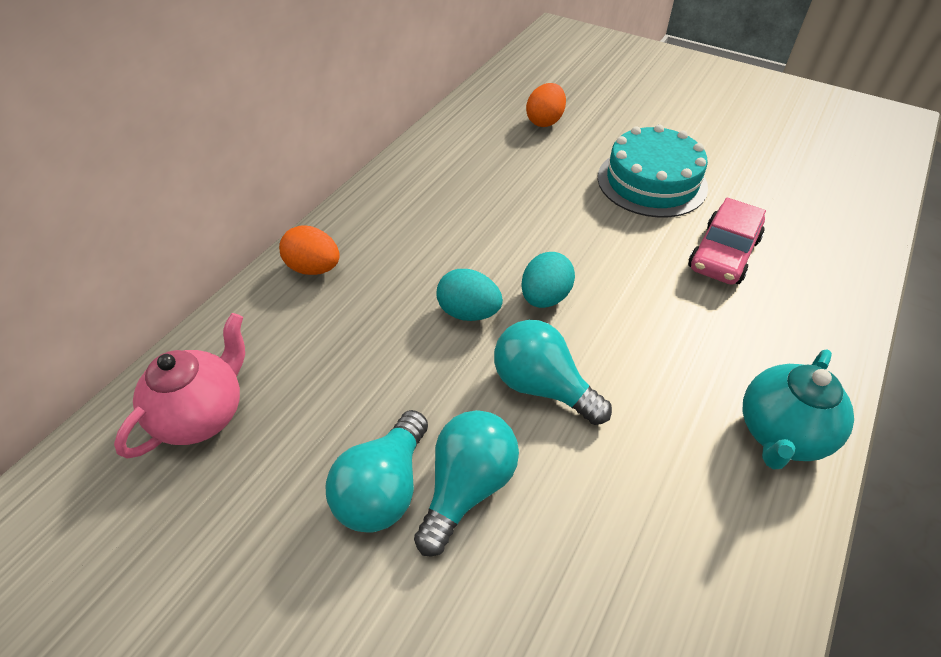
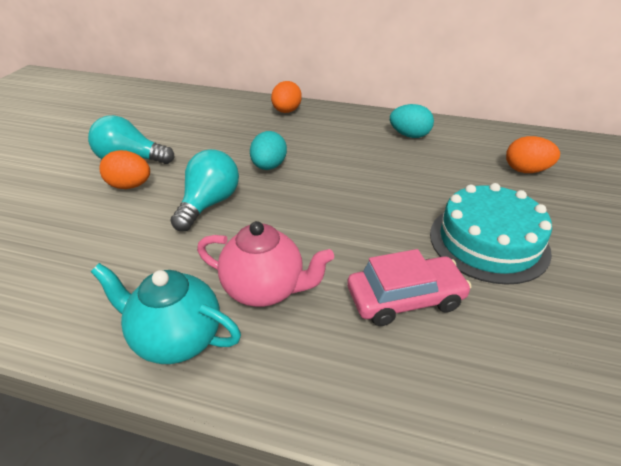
camera: 75 degrees right, 10 degrees down
pink teapot [114,313,245,458] -> pink teapot moved to [197,221,334,307]
turquoise light bulb [414,410,519,556] -> orange egg [99,150,150,189]
turquoise egg [521,252,575,308] -> turquoise egg moved to [390,104,434,138]
pink car [688,197,766,285] -> pink car turned 150 degrees clockwise [347,249,472,326]

